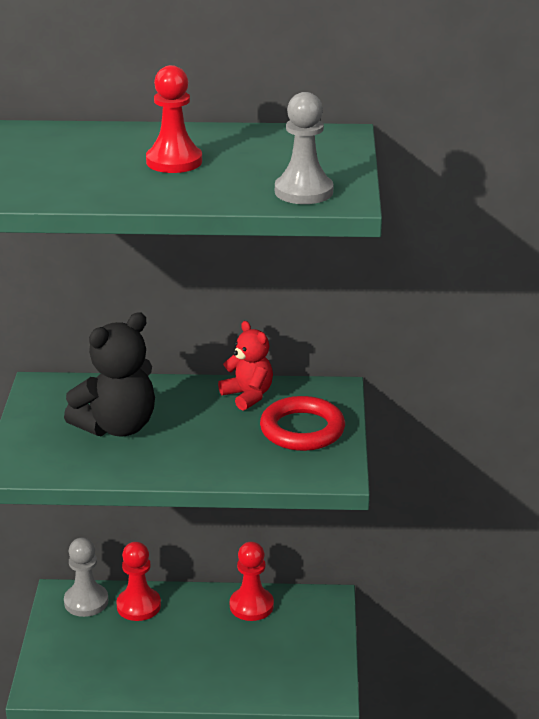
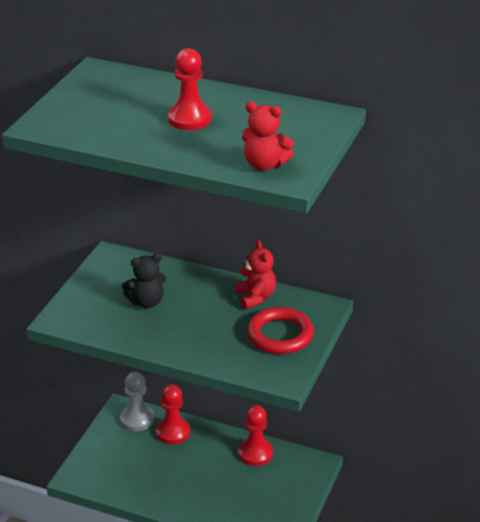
camera: 20 degrees right, 5 degrees up
black teddy bear [64,312,155,436] -> black teddy bear [122,253,166,308], size x0.63
grey pawn [275,92,334,204] -> red teddy bear [242,102,294,171]

